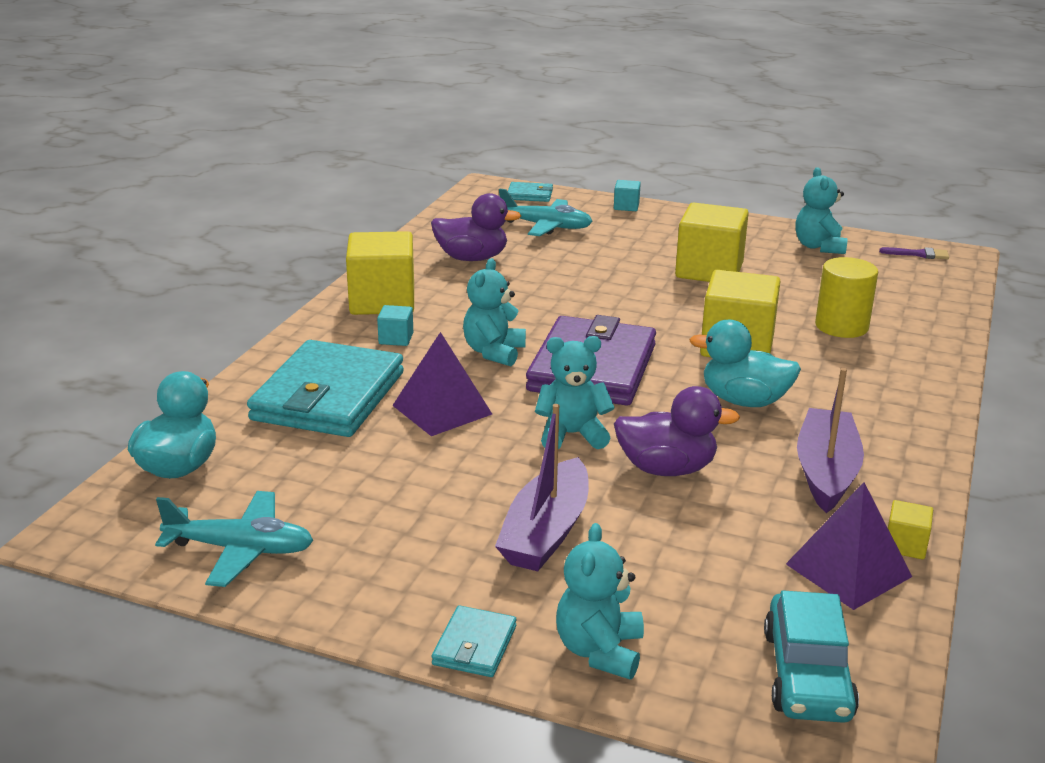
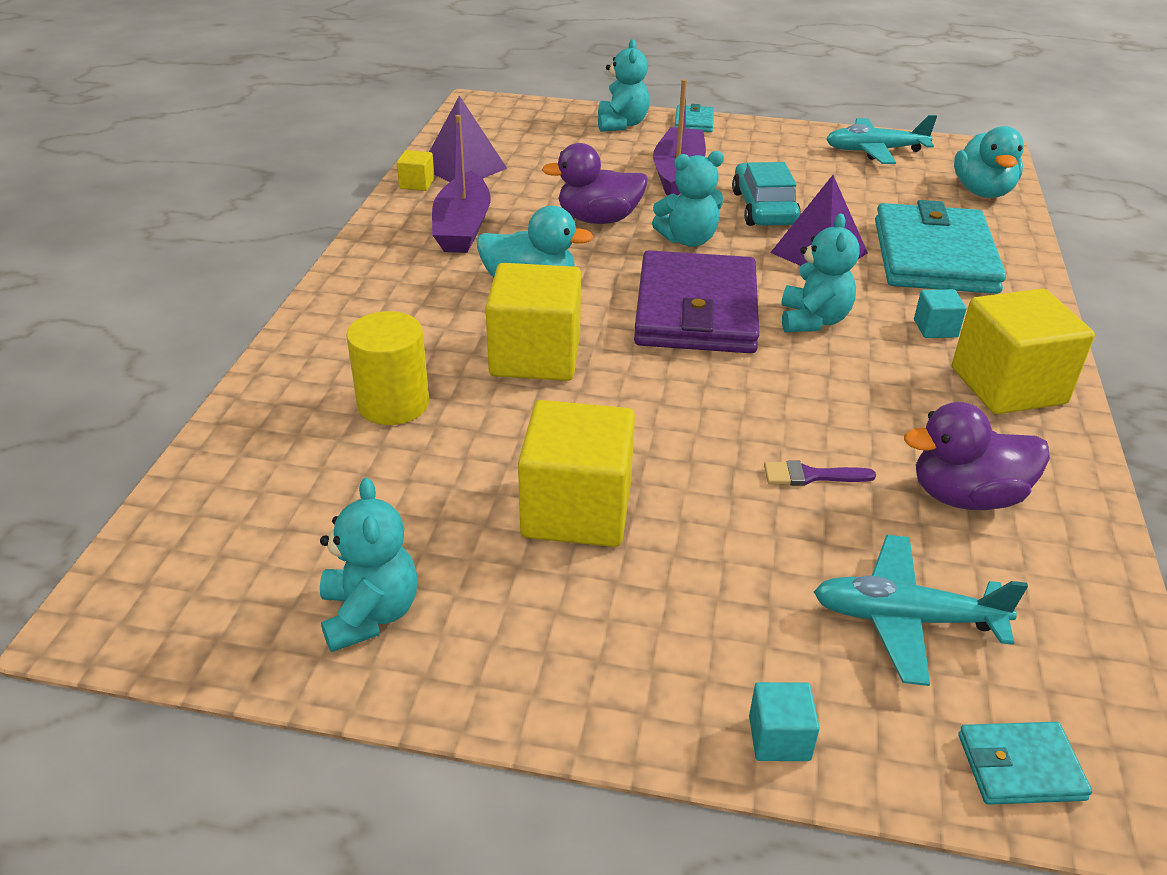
camera: 170 degrees right, 10 degrees up
turquoise car [764,590,859,723] -> turquoise car moved to [732,162,801,226]
purple brush [879,247,949,259] -> purple brush moved to [764,460,876,486]

